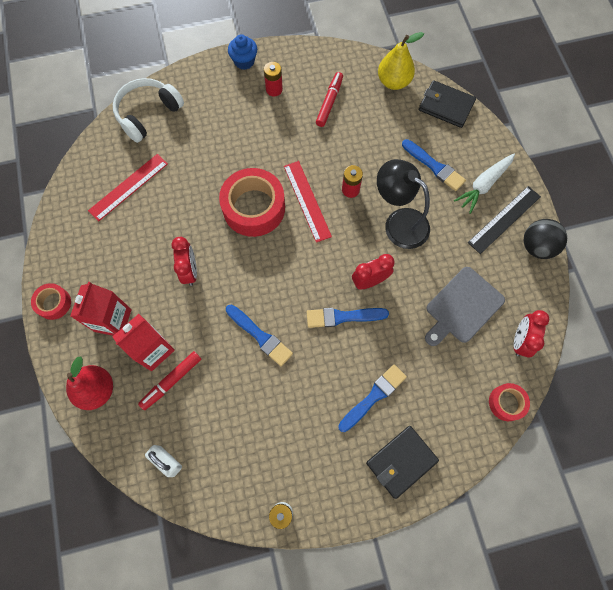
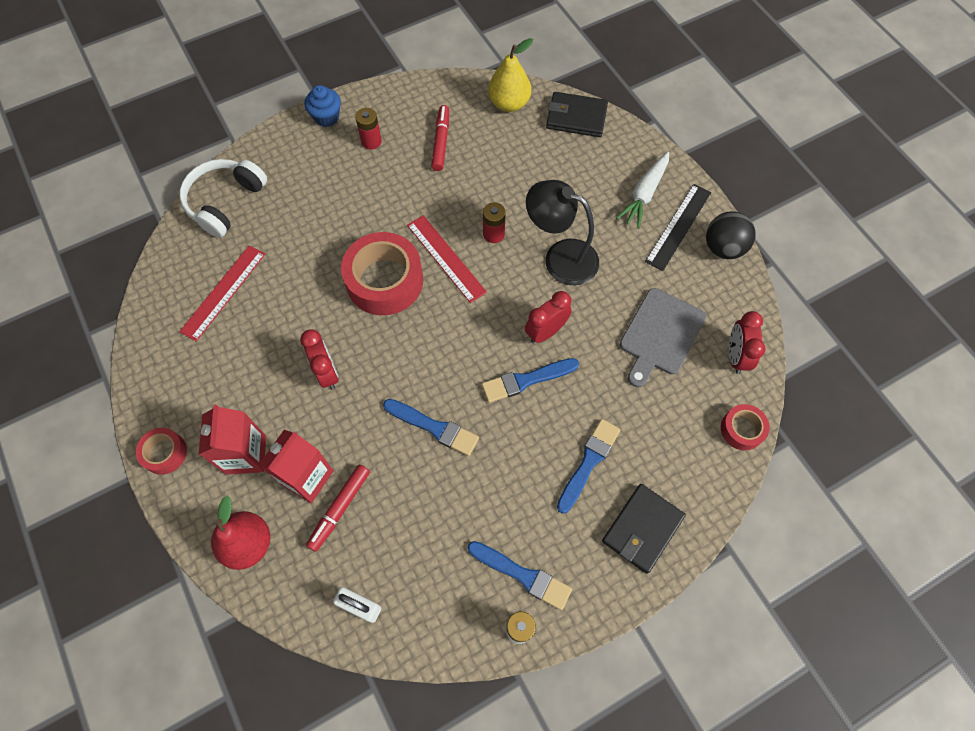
camera: 15 degrees left, 5 degrees down
blue brush [402,139,466,191] -> blue brush moved to [468,541,572,610]

